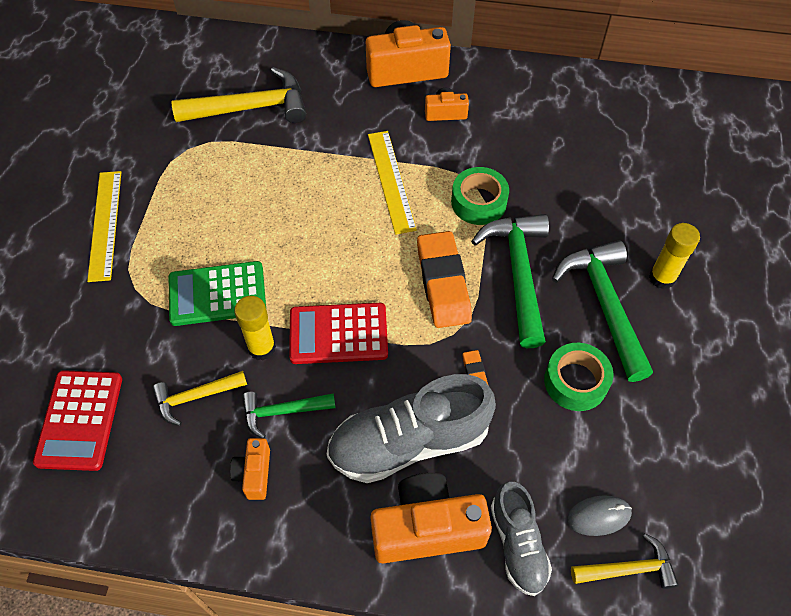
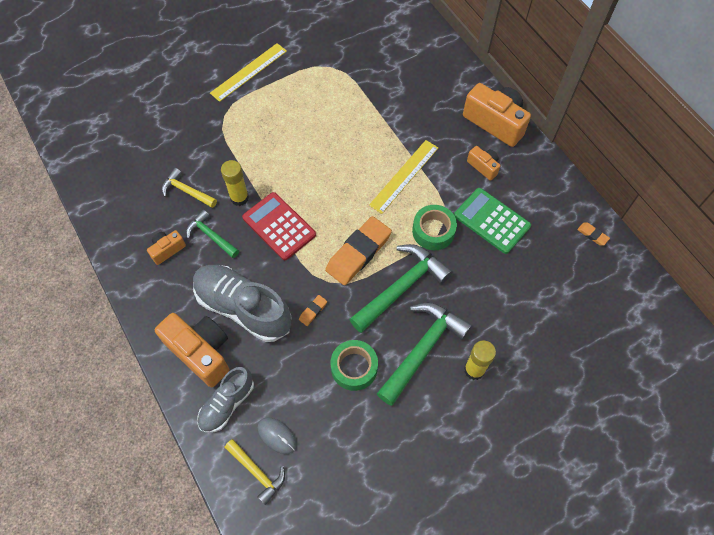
camera: 50 degrees right, 5 degrees up
red calculator [33,370,122,471] -> none
green calculator [169,261,266,326] -> green calculator moved to [454,188,531,254]
yellow hammer [171,67,307,123] -> none
none -> orange eraser [577,223,610,245]

